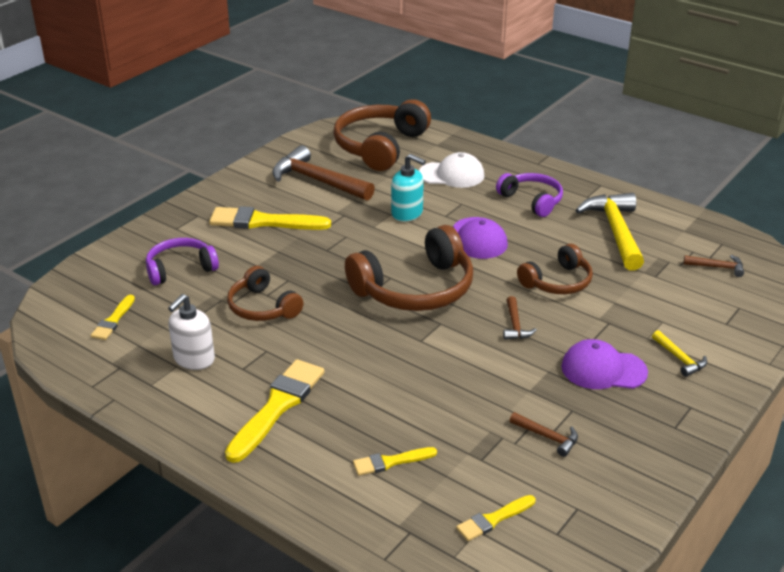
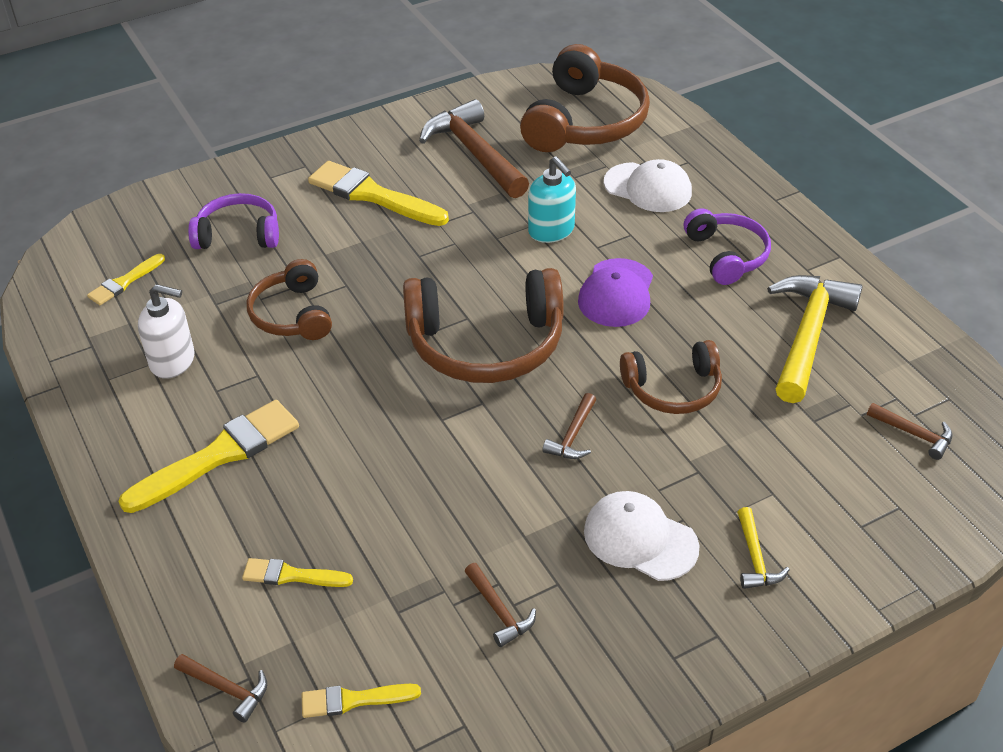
camera: 25 degrees right, 10 degrees up
white soap dispenser [168,294,215,370] -> white soap dispenser turned 135 degrees counterclockwise [138,284,195,379]
brown headphones [333,99,431,171] -> brown headphones turned 150 degrees clockwise [520,44,650,152]
purple cap [561,339,648,389] -> white cap [584,491,700,581]
none -> brown hammer [174,654,267,723]

